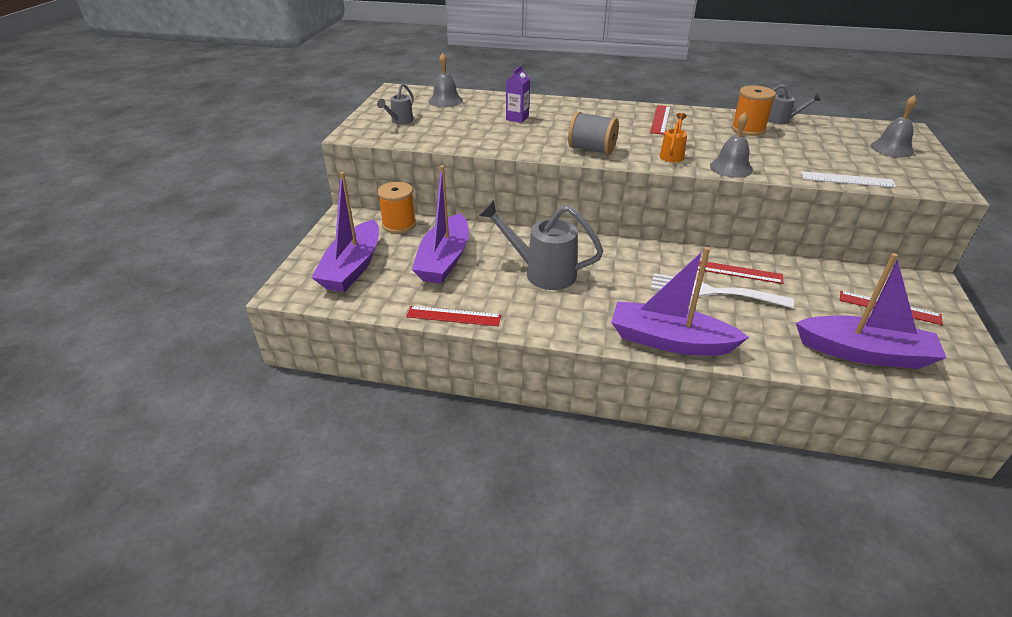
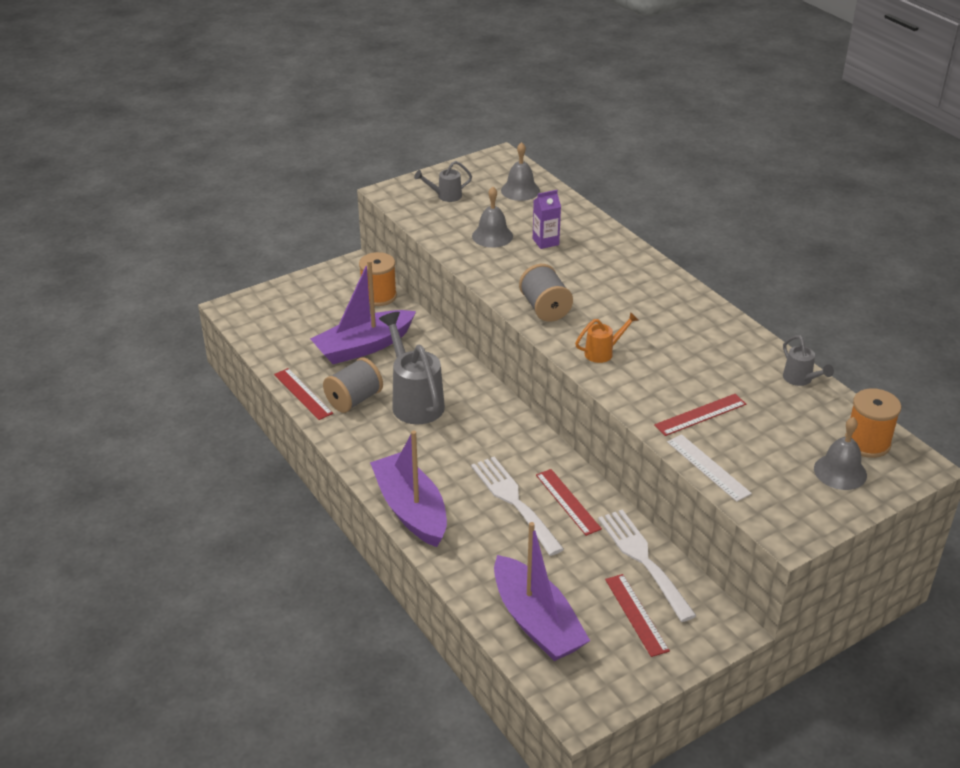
camera: 45 degrees right, 0 degrees up
purple boat [311,172,379,292] -> none
red ruler [650,105,671,135] -> red ruler moved to [654,394,746,436]
grey bell [710,112,753,178] -> grey bell moved to [472,187,513,248]
orange spool [731,85,776,136] -> orange spool moved to [845,388,901,458]
none -> grey spool [323,357,383,413]
none -> white fork [598,510,697,622]

